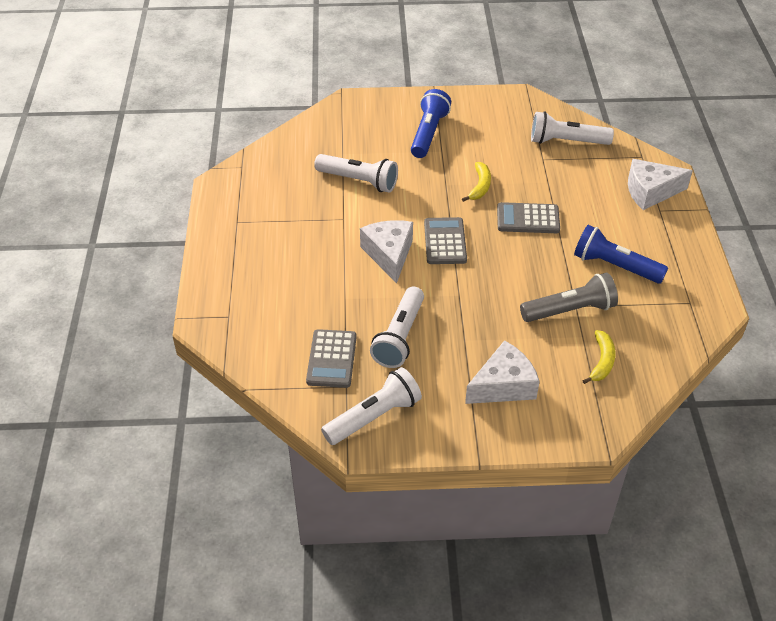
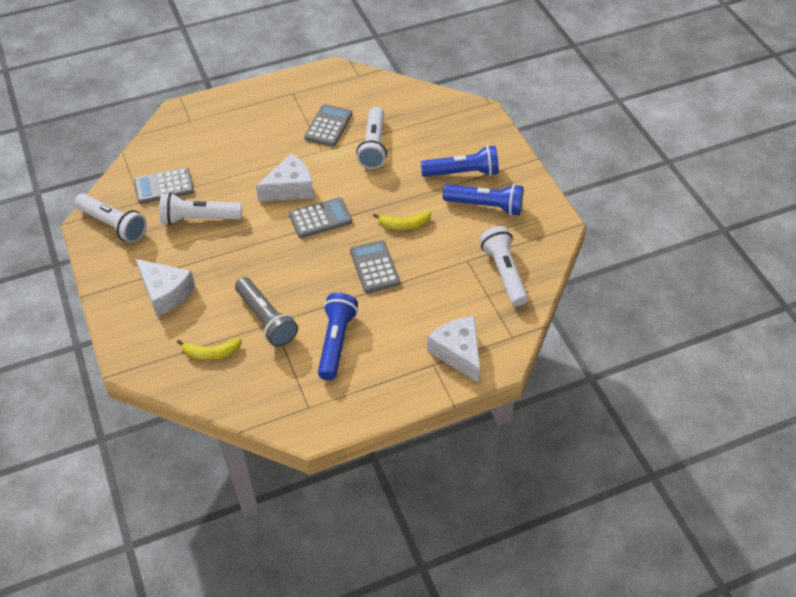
camera: 70 degrees right, 5 degrees up
none -> grey calculator [304,104,352,147]
none -> blue flashlight [443,184,523,216]

